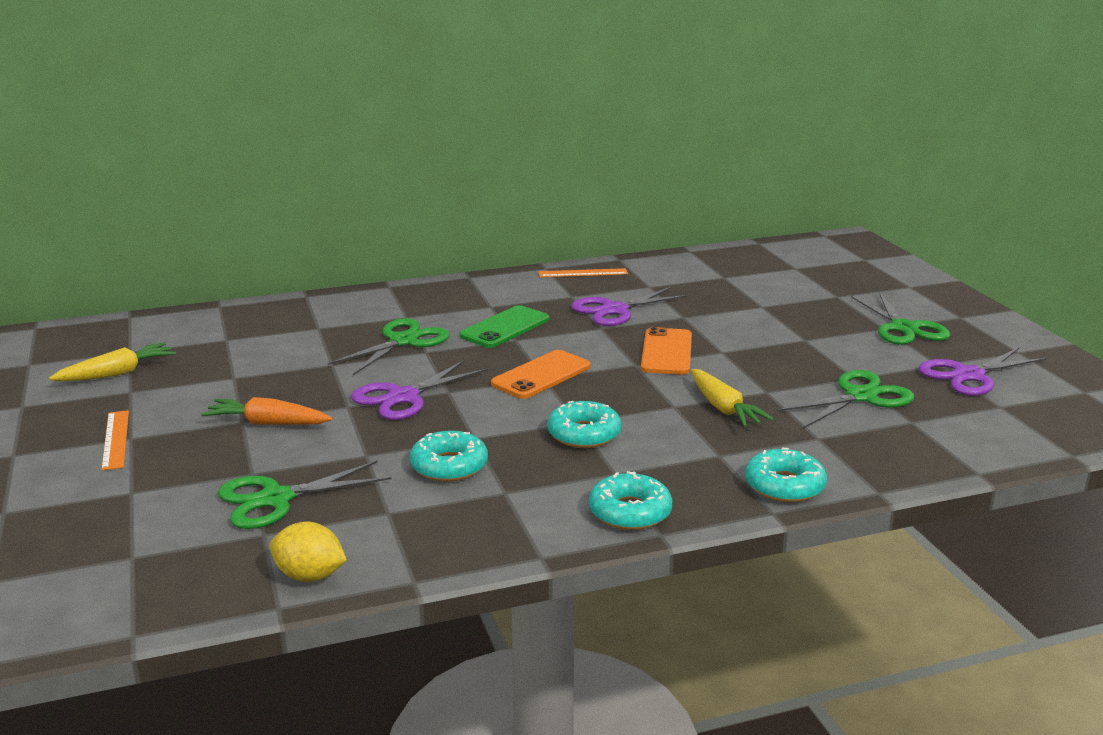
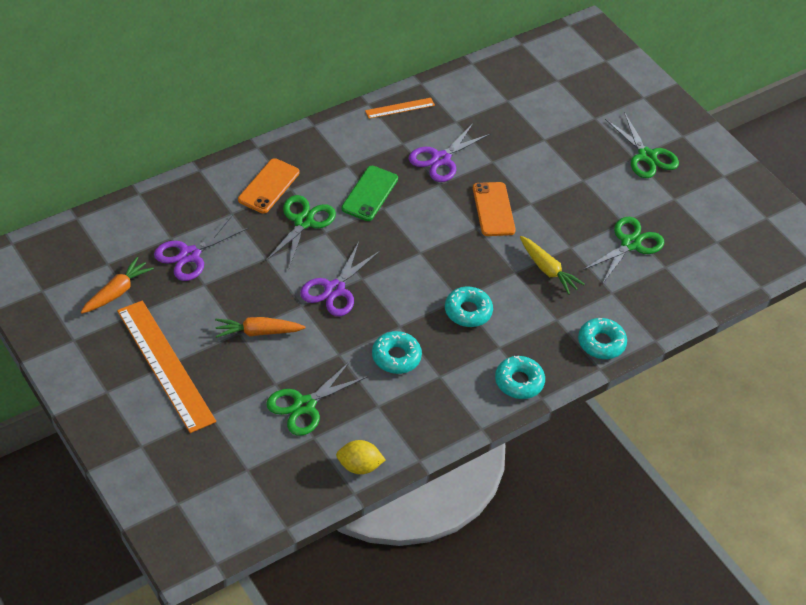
camera: 20 degrees left, 25 degrees up
yellow carrot [49,342,176,381] -> orange carrot [81,257,154,314]
orange ruler [101,410,129,471] -> orange ruler [117,301,216,433], size x2.08
orange phone [491,350,591,399] -> orange phone moved to [238,158,300,213]
purple scissors [918,348,1048,396] -> purple scissors moved to [154,215,249,281]

